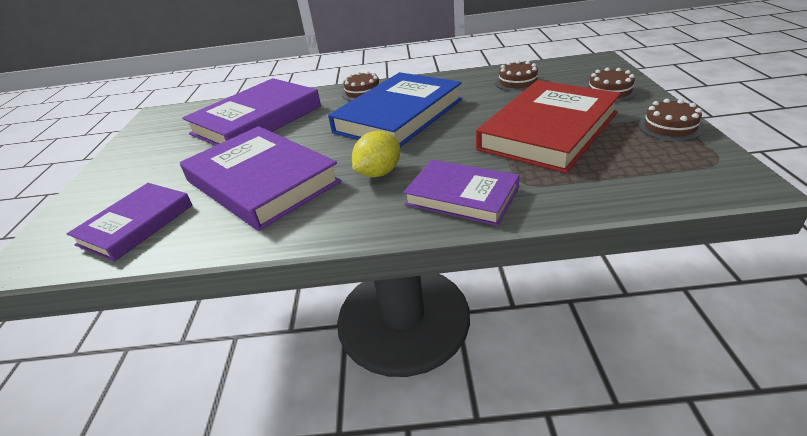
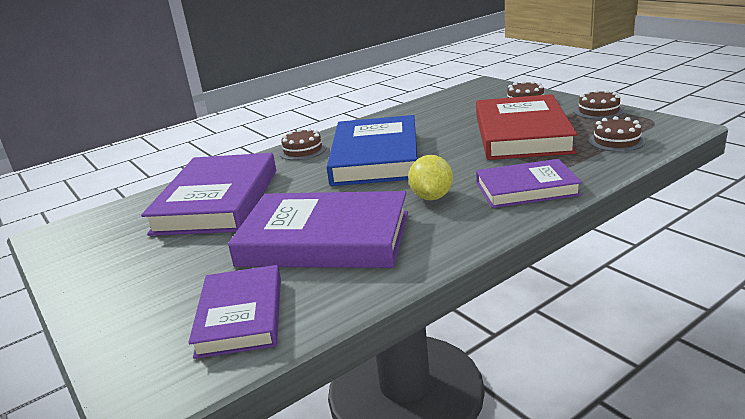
camera: 35 degrees left, 10 degrees down
brown cake [495,60,541,92] -> brown cake moved to [589,116,646,152]

